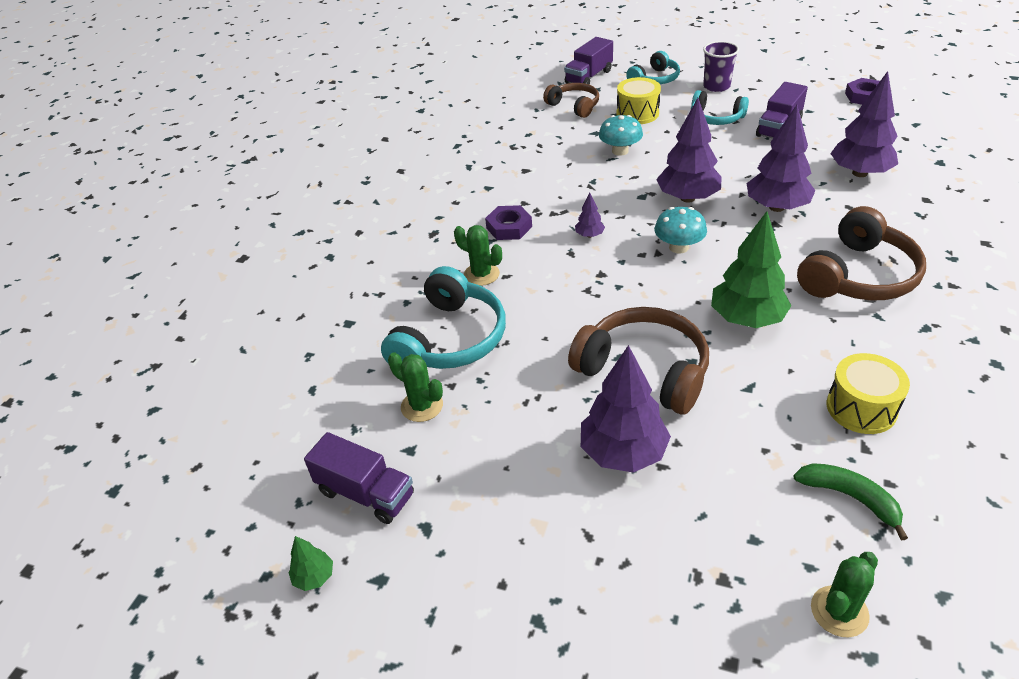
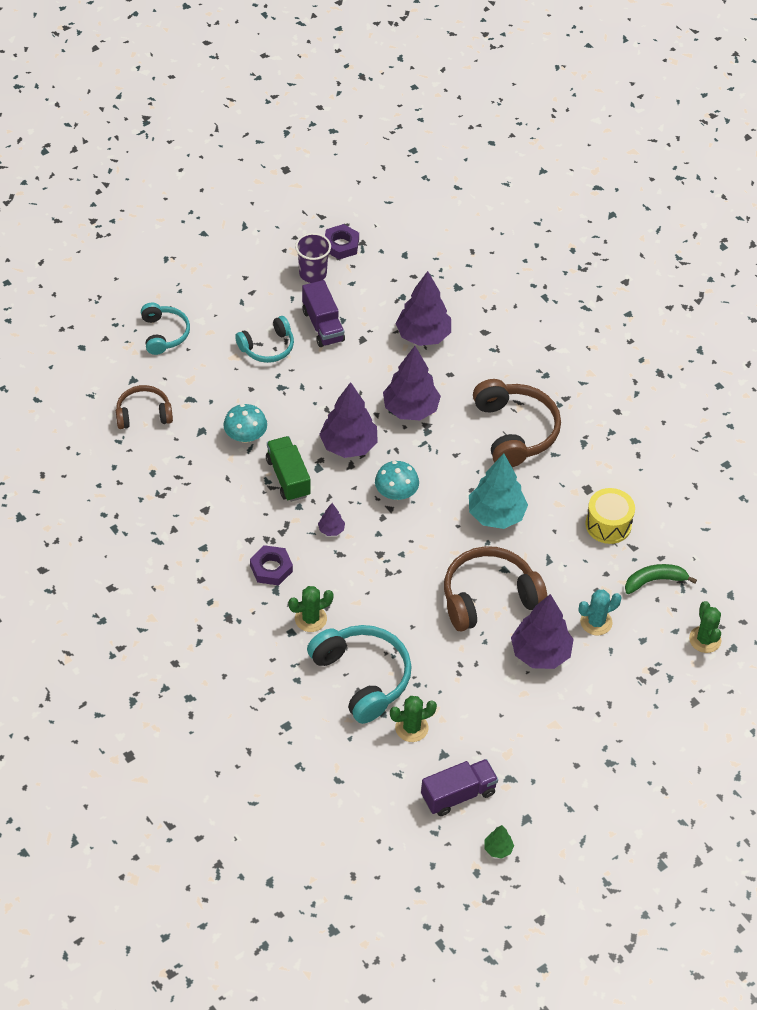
camera: 60 degrees left, 10 degrees up
purple truck [564,37,613,85] -> none
yellow drum [617,77,661,124] -> none
purple cup [703,41,739,92] -> purple cup moved to [295,233,331,283]
green tree [711,211,792,328] -> turquoise tree [469,453,528,529]
none -> green truck [266,436,311,502]
none -> turquoise cactus [578,590,622,635]

